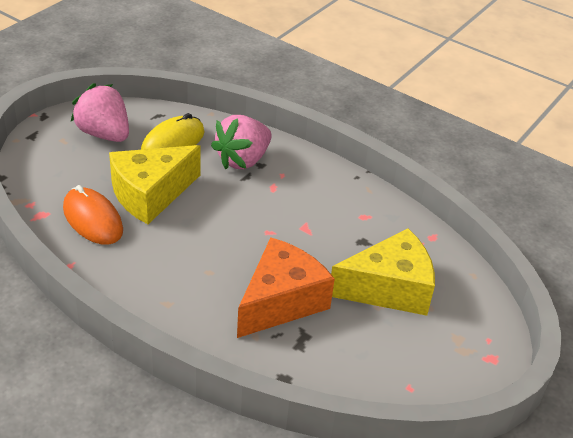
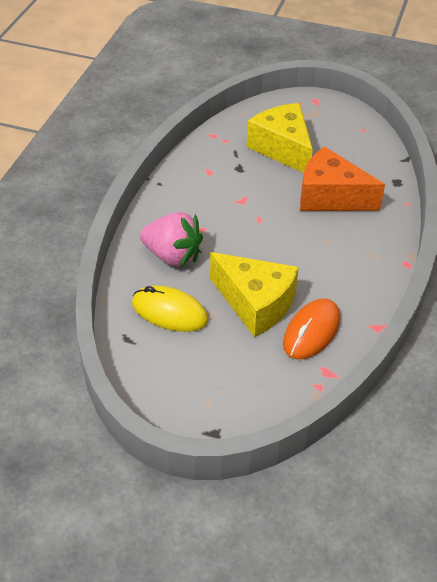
camera: 105 degrees left, 5 degrees up
pink strawberry [71,83,129,142] -> none

